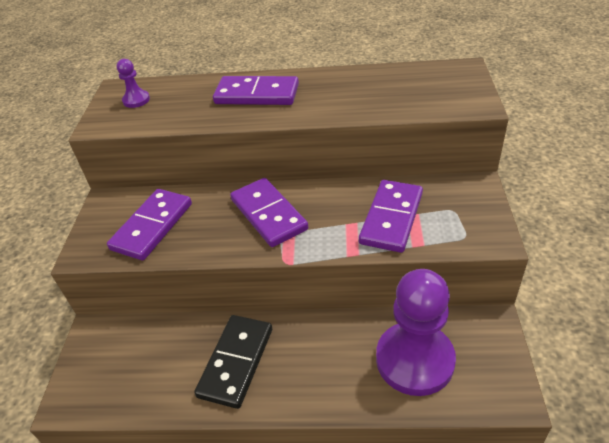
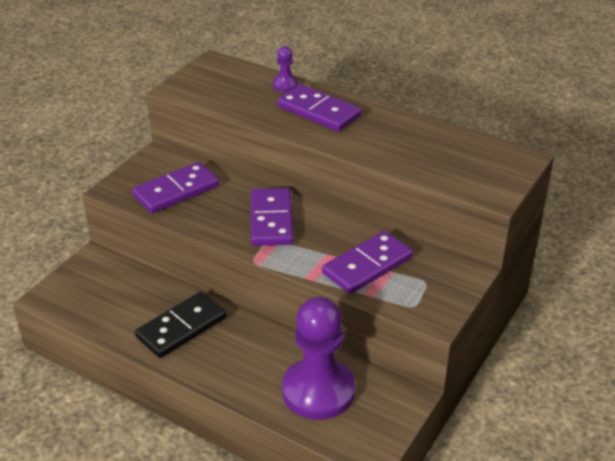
camera: 25 degrees right, 5 degrees down
purple pawn [116,59,150,108] -> purple pawn moved to [272,46,298,92]

